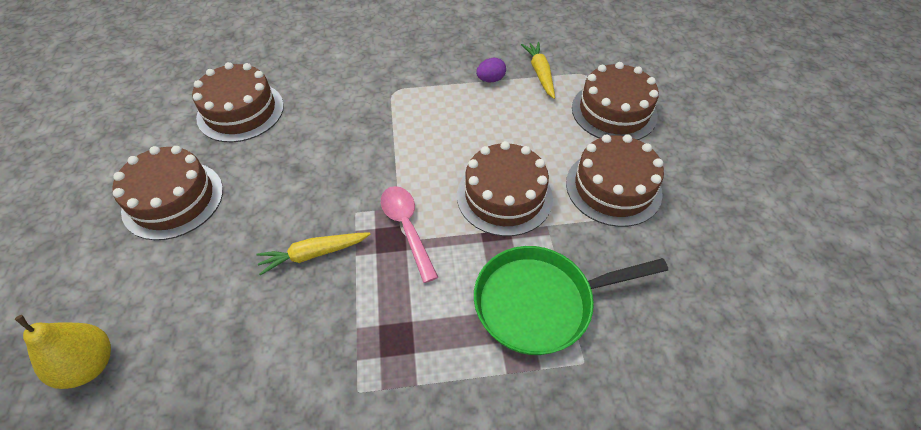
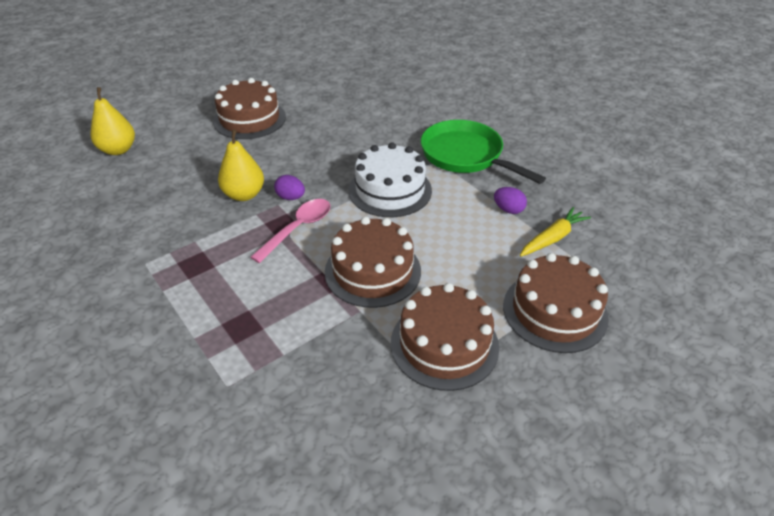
camera: 60 degrees right, 10 degrees down
brown cake [192,62,284,142] -> none
yellow carrot [256,232,371,276] -> yellow pear [218,130,264,201]
green pan [474,246,668,355] -> green pan moved to [421,120,546,184]
none -> purple egg [274,175,305,200]
none -> white cake [349,142,432,217]

